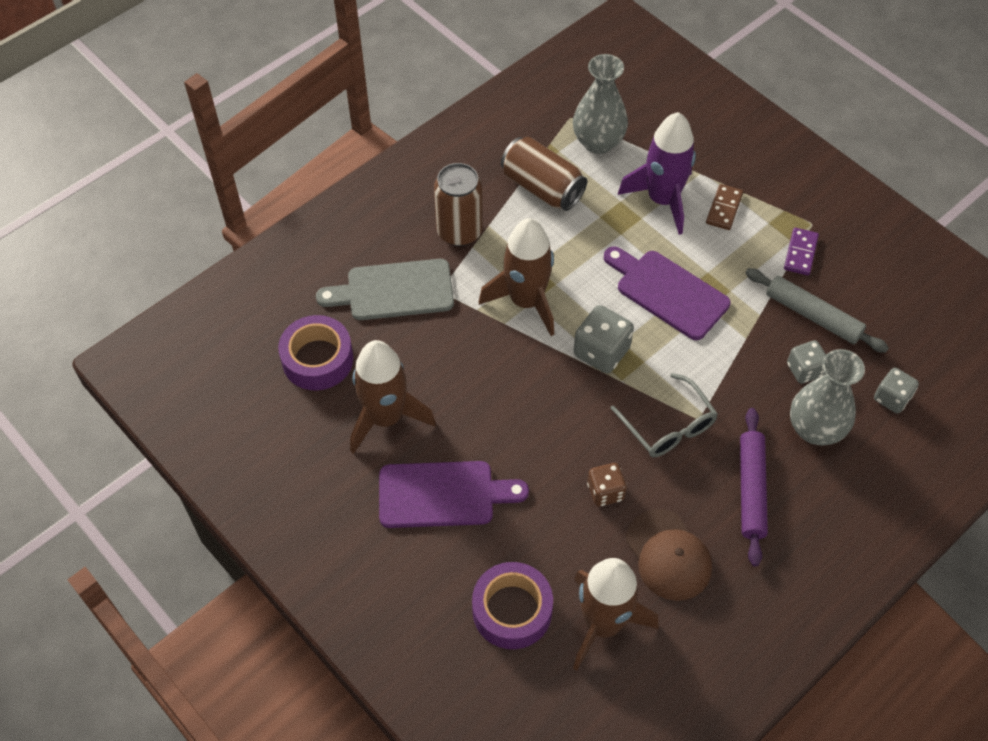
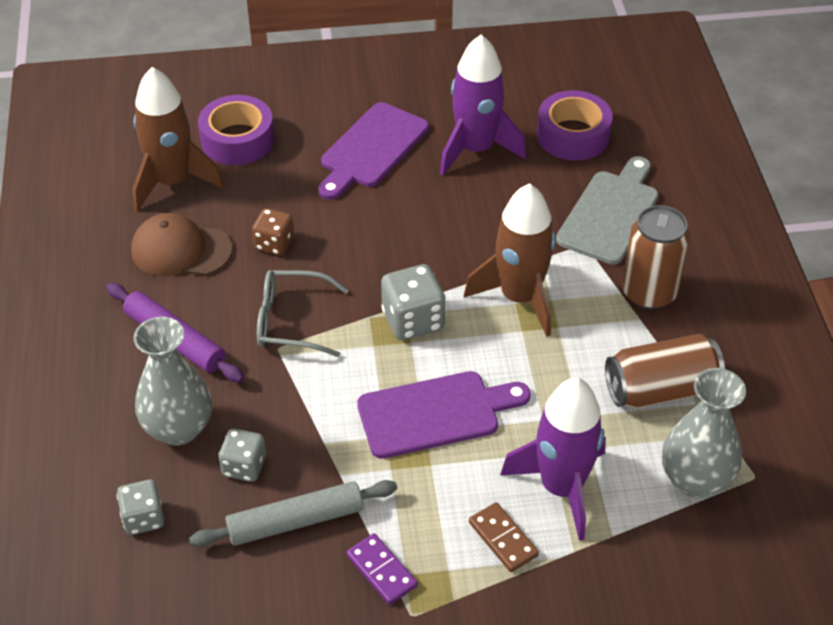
camera: 125 degrees right, 10 degrees down
brown rocket [350,340,436,454] -> purple rocket [440,35,526,176]

